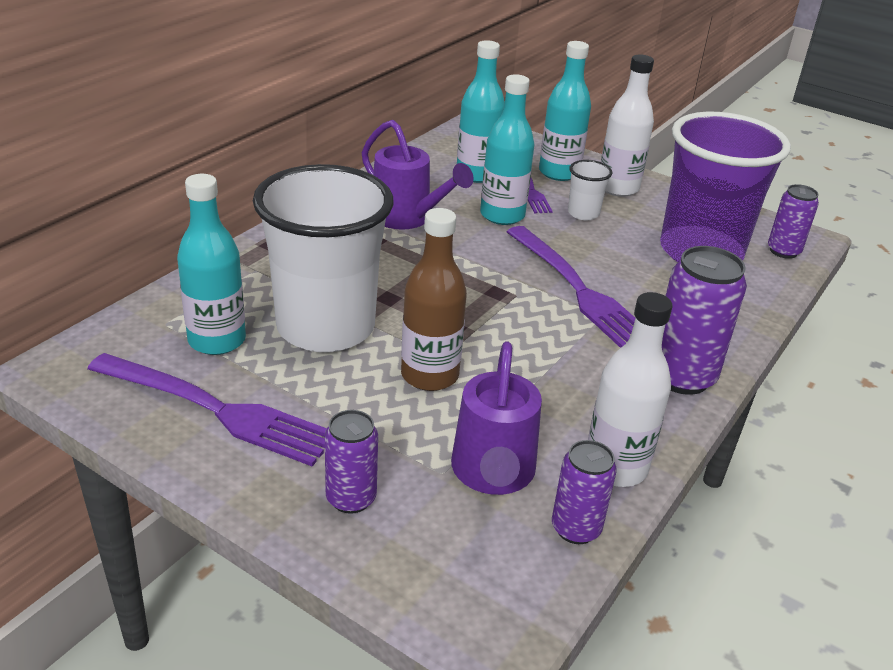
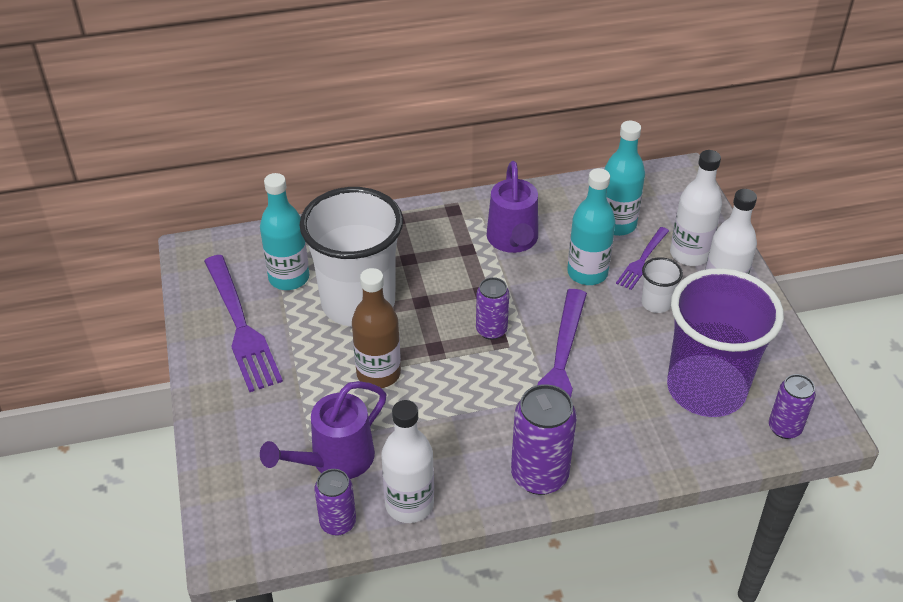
camera: 45 degrees right, 10 degrees up
purple can [325,410,378,514] -> purple can moved to [476,277,509,340]
turquoise bottle [539,41,591,181] -> white bottle [670,150,722,266]

